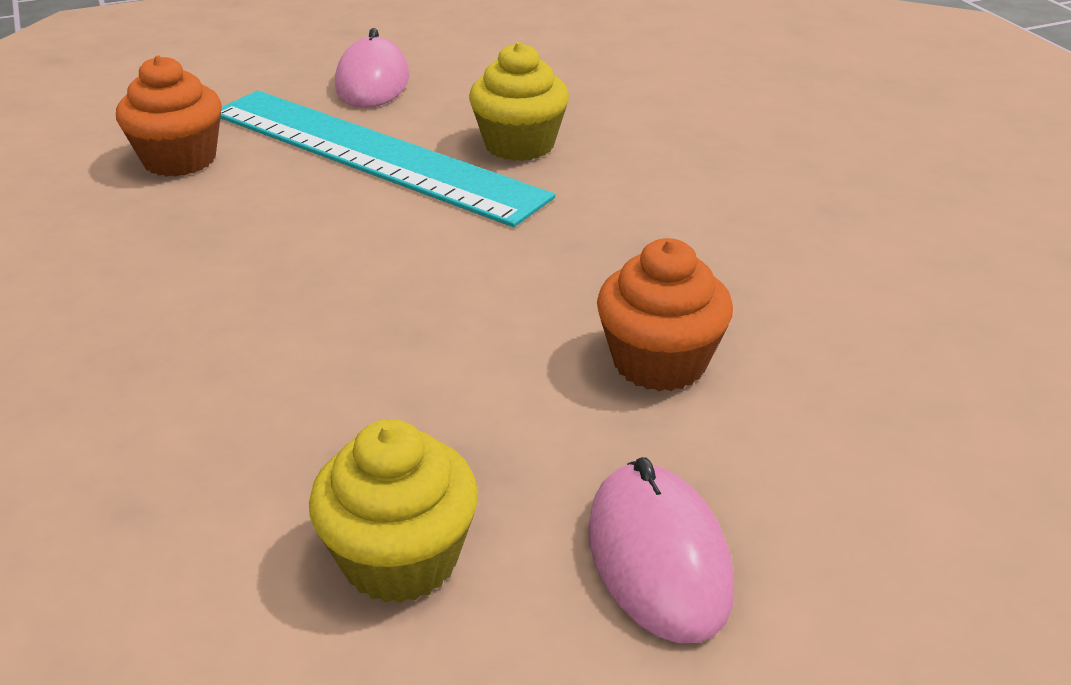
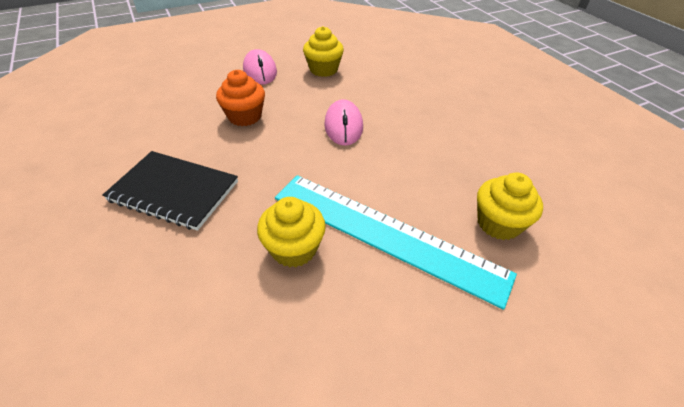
camera: 175 degrees right, 10 degrees up
orange cupcake [116,55,222,177] -> yellow cupcake [477,173,543,240]
pink mouse [335,28,409,108] -> pink mouse moved to [324,99,363,146]
none -> black notebook [102,151,238,231]

